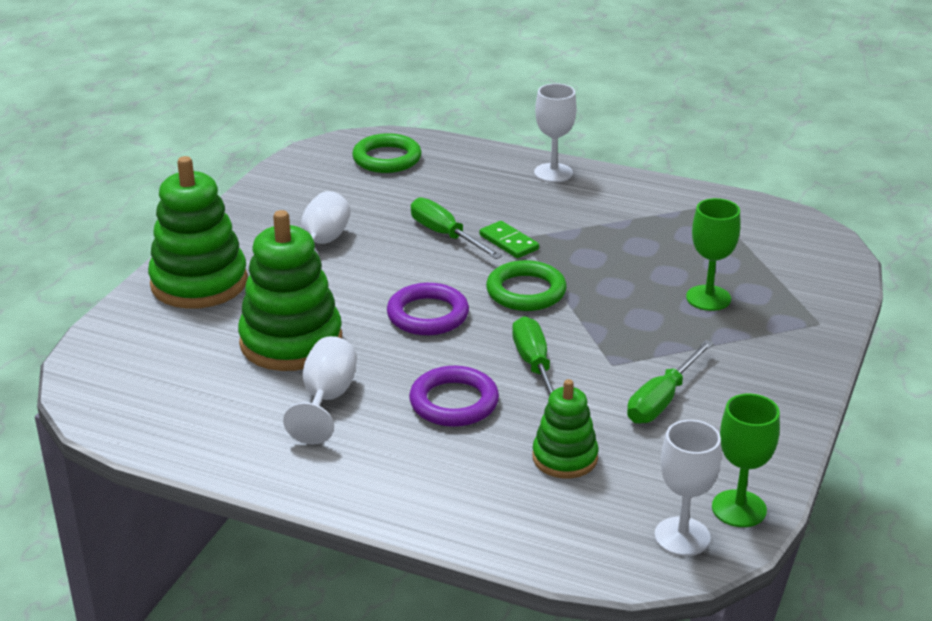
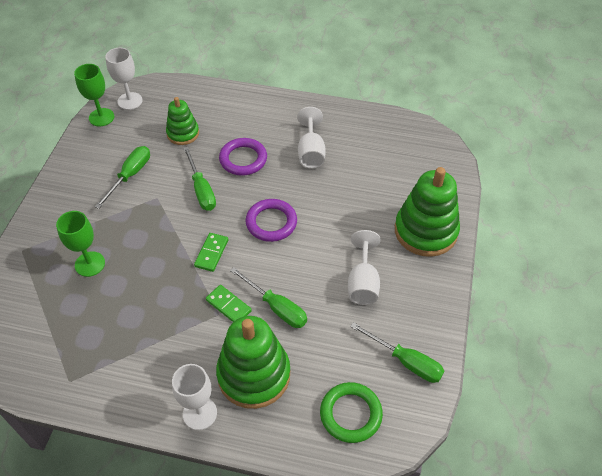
camera: 170 degrees right, 20 degrees up
green stacking toy [238,210,342,371] -> green stacking toy moved to [216,316,290,409]
green ring [486,260,567,311] -> green domino [194,233,228,272]
none -> green screwdriver [350,322,444,383]

